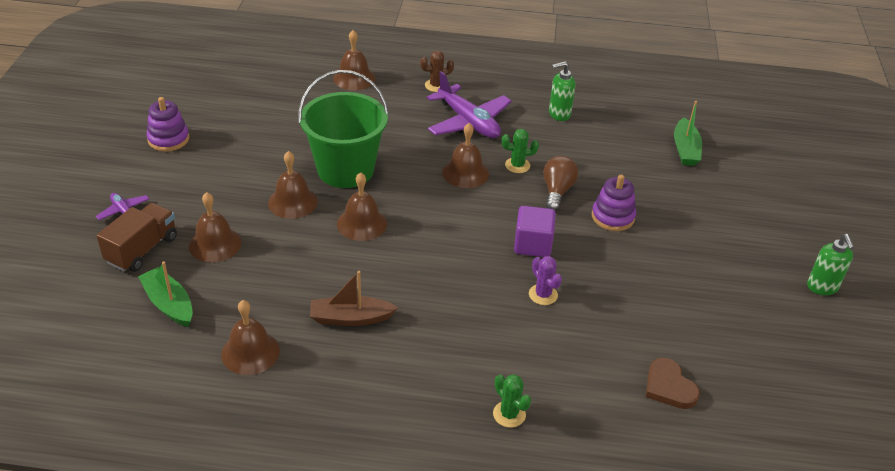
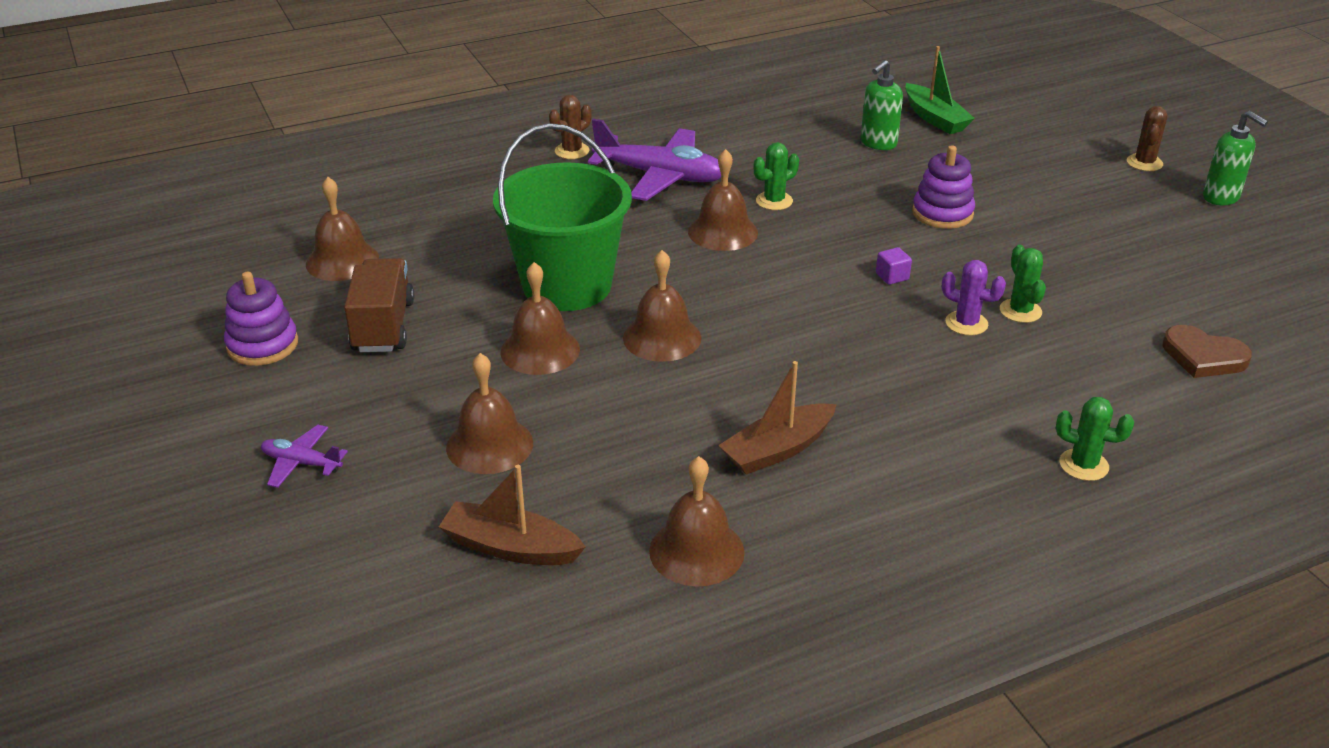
camera: 30 degrees left, 5 degrees down
brown truck [97,203,177,272] -> brown truck moved to [344,258,414,352]
green boat [138,261,193,327] -> brown boat [439,465,586,565]
brown bell [333,30,375,90] -> brown bell moved to [306,177,379,281]
purple cube [514,206,556,257] -> purple cube [876,247,912,285], size x0.49
brown light bulb [543,156,578,211] -> none
green soap dispenser [549,61,576,121] -> green soap dispenser moved to [860,60,903,150]
none -> green cactus [1000,245,1046,323]
none -> brown cactus [1127,106,1167,171]

